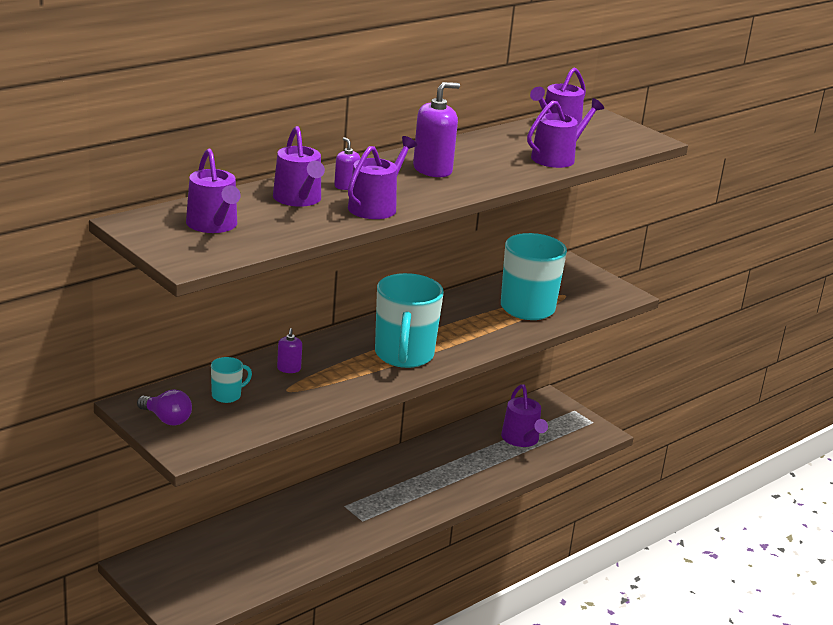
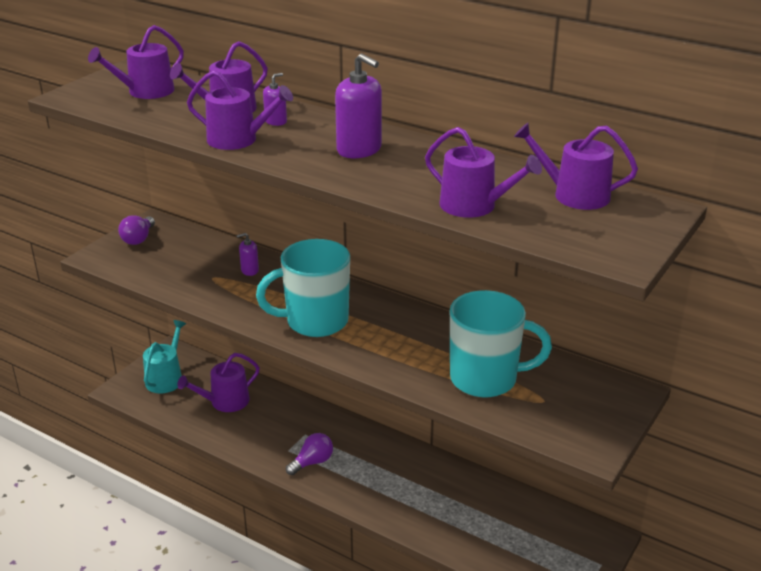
camera: 75 degrees right, 5 degrees up
turquoise mug [211,357,252,403] -> none
purple watering can [501,384,548,447] -> purple watering can moved to [177,353,260,412]
none -> turquoise watering can [143,320,186,394]
none -> purple light bulb [286,433,333,475]

